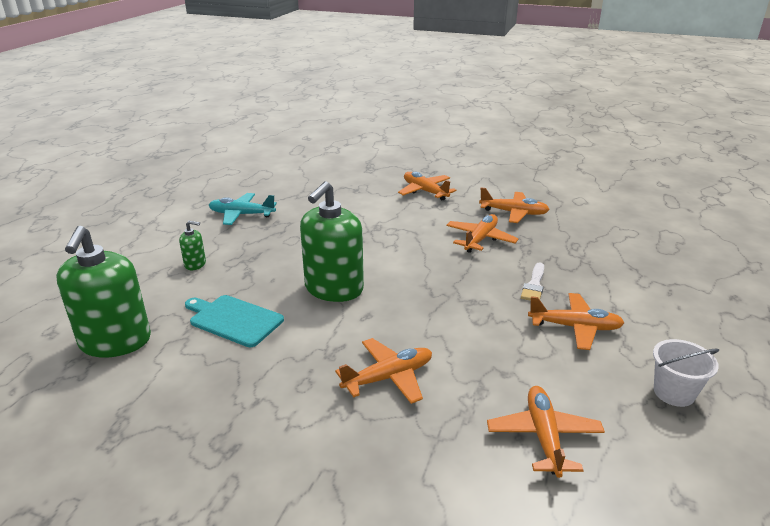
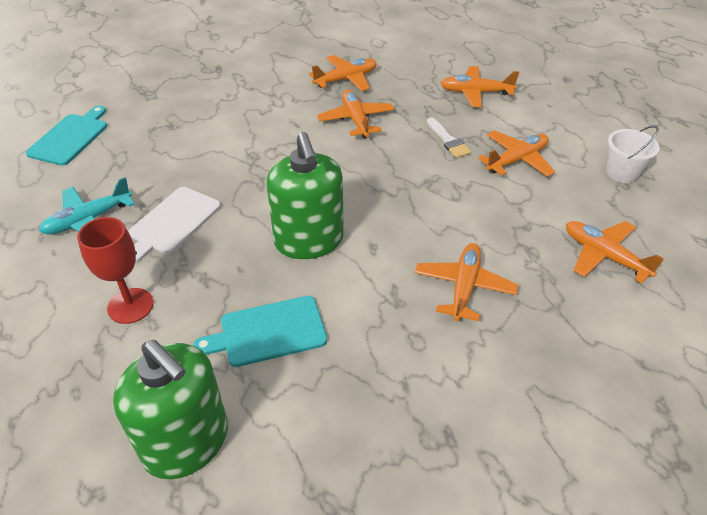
camera: 45 degrees left, 15 degrees up
green soap dispenser [179,221,206,270] -> red goblet [77,217,154,324]
orange plane [398,172,456,200] -> orange plane moved to [440,66,519,108]
none -> turquoise cutting board [26,106,107,166]
none -> white cutting board [128,187,221,263]

